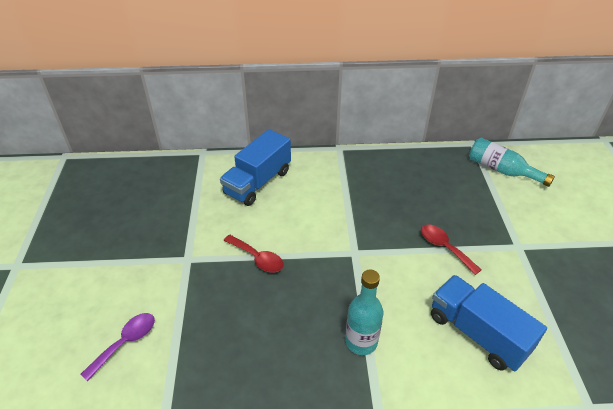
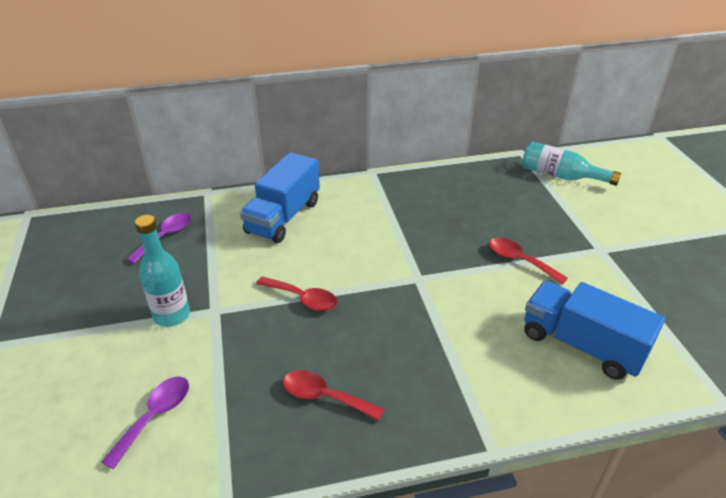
camera: 10 degrees left, 5 degrees down
turquoise bottle [345,269,383,355] -> turquoise bottle moved to [135,215,190,327]
none -> purple spoon [126,213,192,264]
none -> red spoon [283,370,385,421]

